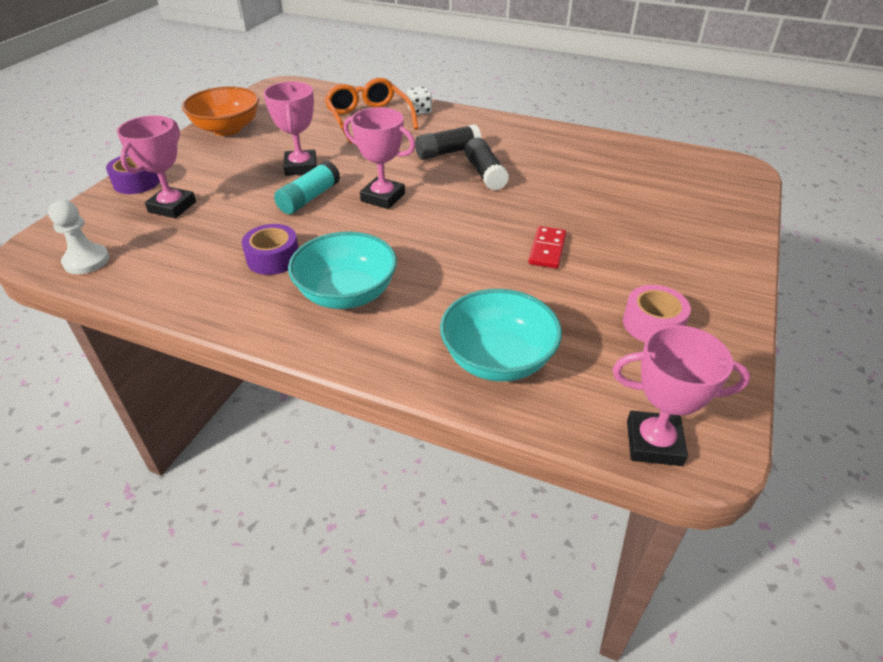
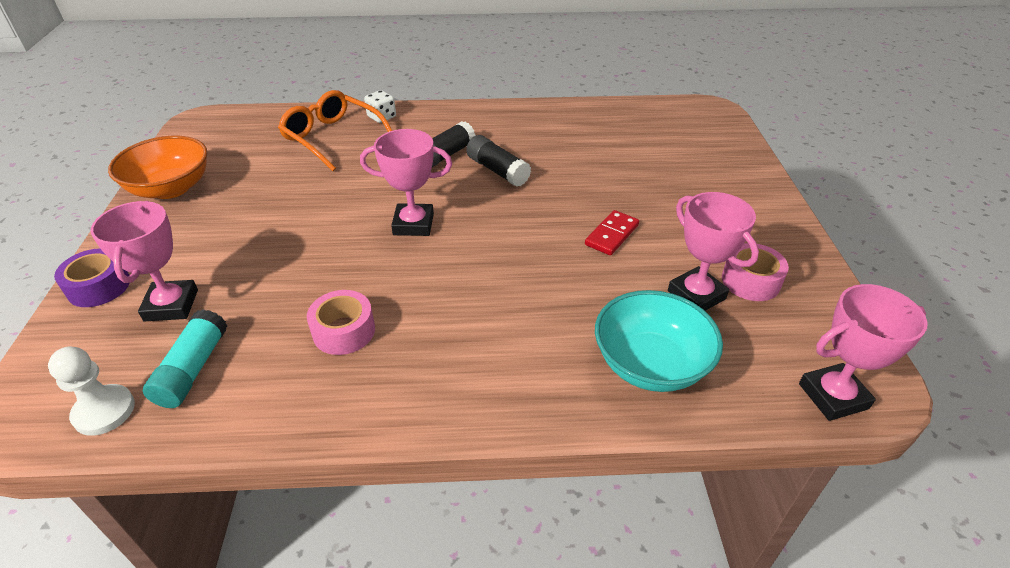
camera: 25 degrees left, 0 degrees up
purple tape [242,224,299,275] -> pink tape [307,290,375,355]
pink trophy [263,81,317,176] -> pink trophy moved to [668,192,759,311]
turquoise glue stick [274,161,340,214] -> turquoise glue stick moved to [143,309,227,408]
turquoise bowl [288,232,397,309] -> none
red domino [528,226,566,269] -> red domino turned 45 degrees clockwise [585,210,639,255]

